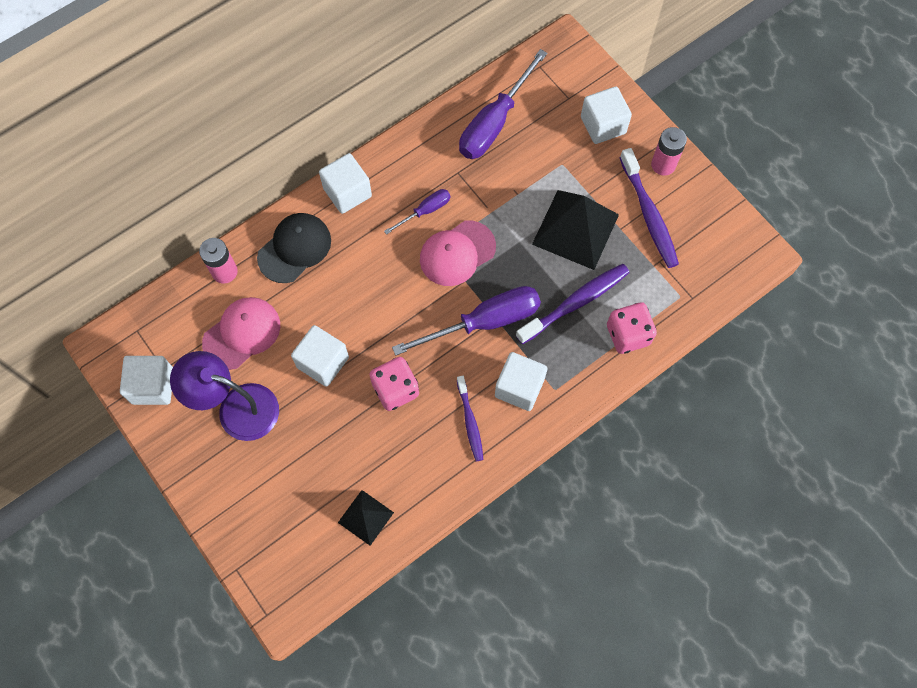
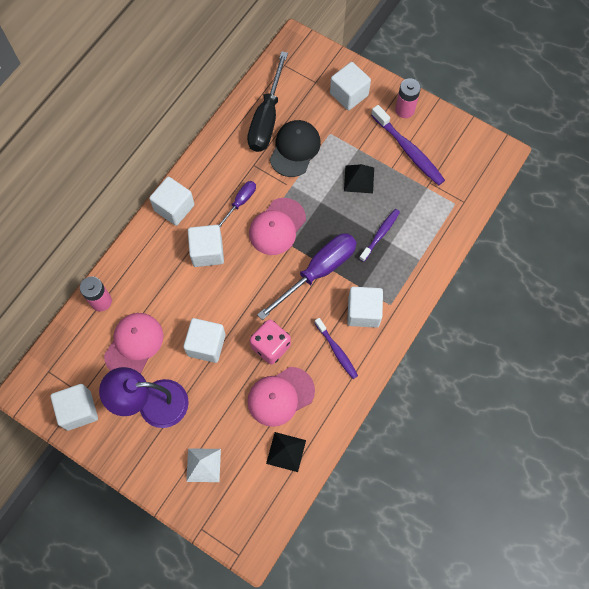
camera: 20 degrees left, 0 degrees up
black cap [257,213,331,283] -> black cap moved to [270,120,321,177]
purple screwdriver [459,49,547,159] -> black screwdriver [247,51,288,152]
purple toothbrush [516,264,630,344] -> purple toothbrush [359,209,400,262], size x0.62
black pyramid [532,190,619,270] -> black pyramid [344,164,374,193], size x0.55
pink dice [607,302,657,354] -> none
none -> white pyramid [186,448,221,482]
none -> white cube [188,225,224,267]
none -> pink cap [247,367,315,427]

